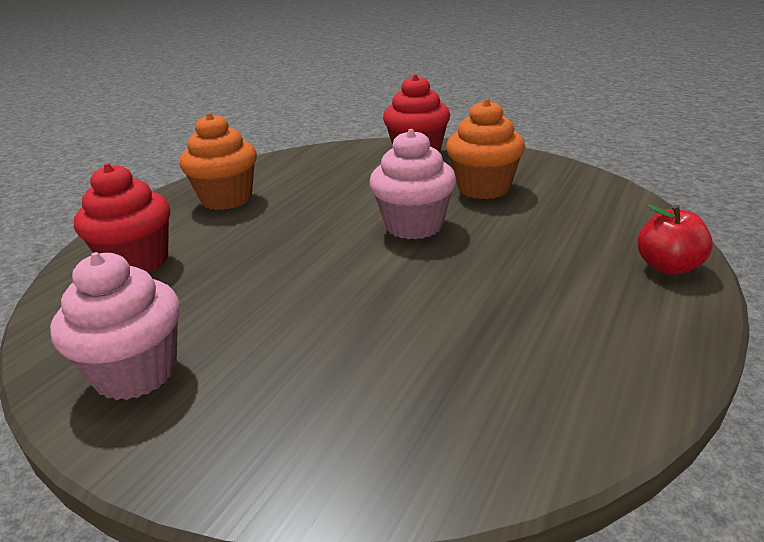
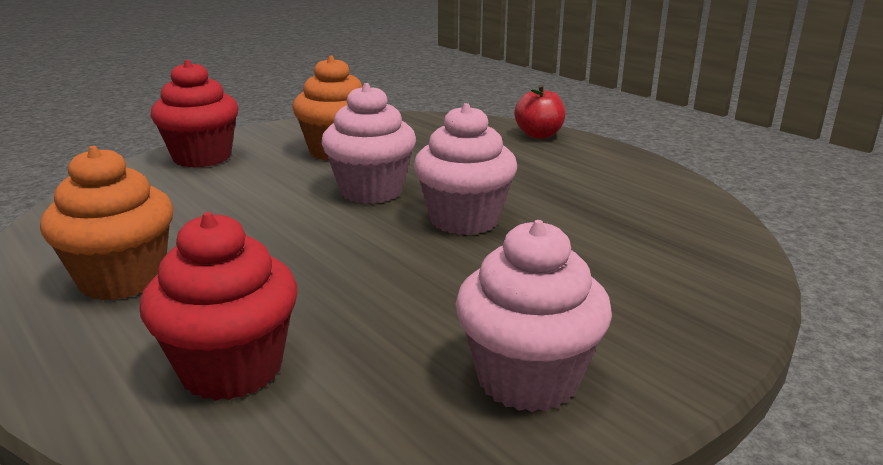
camera: 70 degrees left, 5 degrees down
none -> pink cupcake [414,103,517,235]

